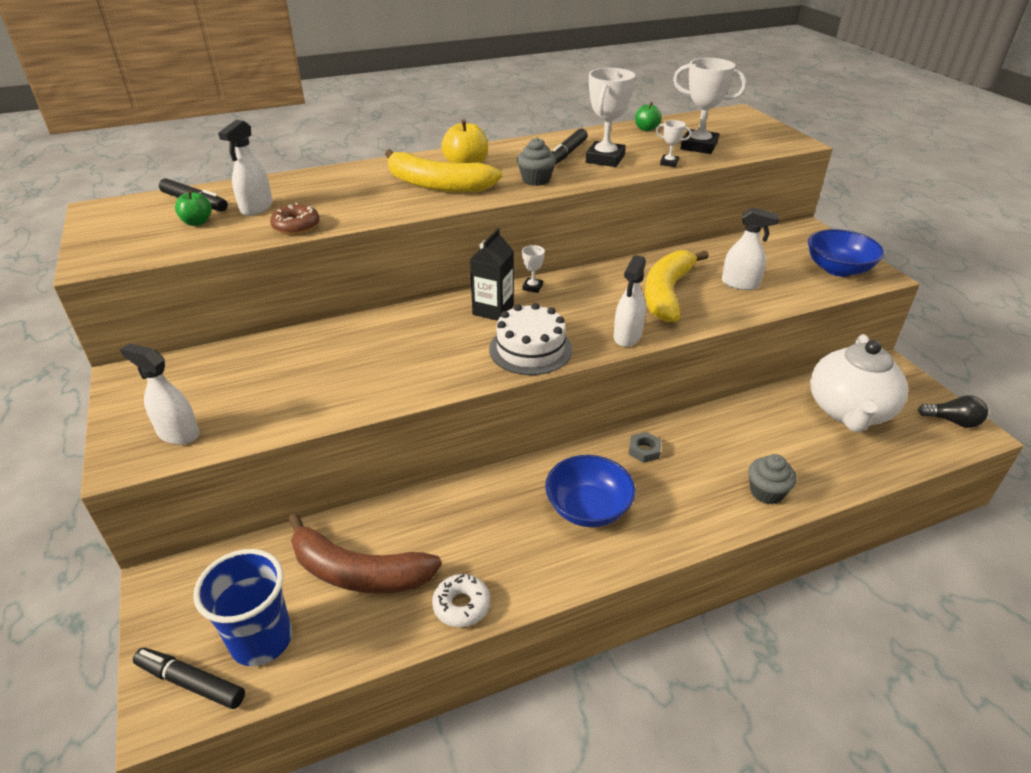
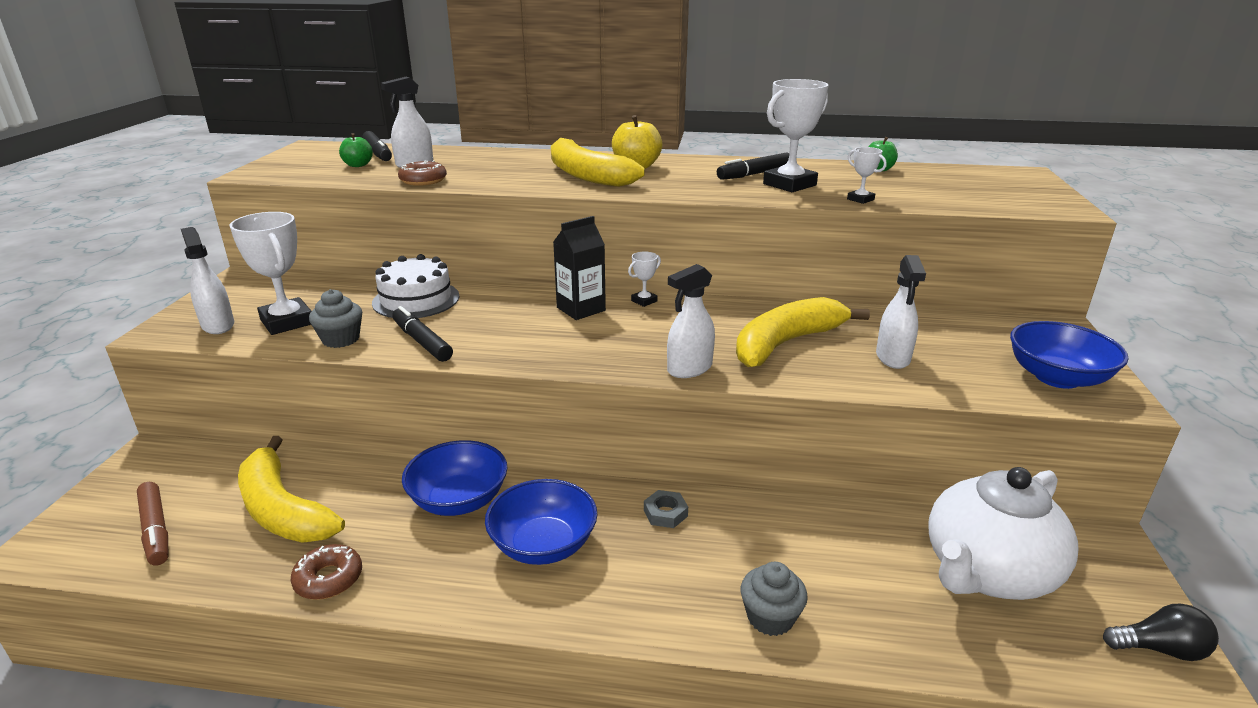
camera: 30 degrees right, 10 degrees down
black marker [133,648,245,709] -> black marker moved to [392,306,453,362]
blue cup [193,549,292,666] -> brown marker [137,482,168,566]
brown banana [288,513,442,593] -> yellow banana [238,436,345,543]
white donut [432,574,490,627] -> brown donut [291,544,362,600]
white cake [489,303,572,375] -> white cake moved to [372,254,459,318]
grey cupcake [517,138,556,186] -> grey cupcake moved to [309,289,362,348]
white trophy [673,58,747,154] -> white trophy moved to [229,212,312,335]
white spray bottle [722,207,780,290] -> white spray bottle turned 45 degrees clockwise [876,255,926,369]
black light bulb [918,395,988,428] -> black light bulb turned 45 degrees counterclockwise [1103,604,1219,661]
none -> blue bowl [402,440,507,516]

